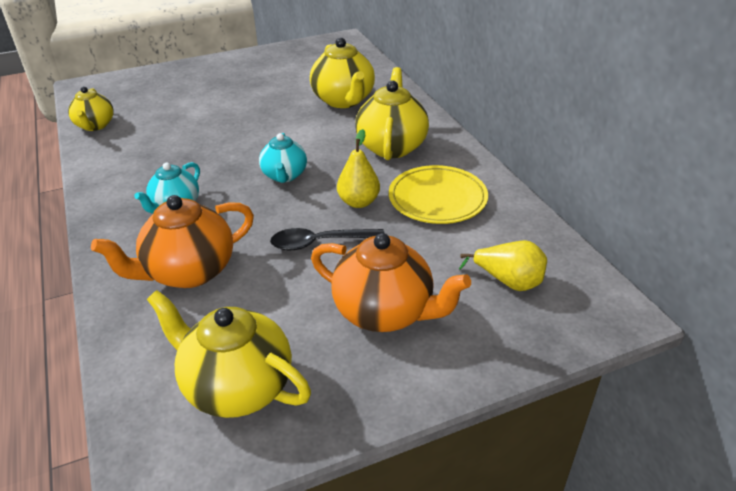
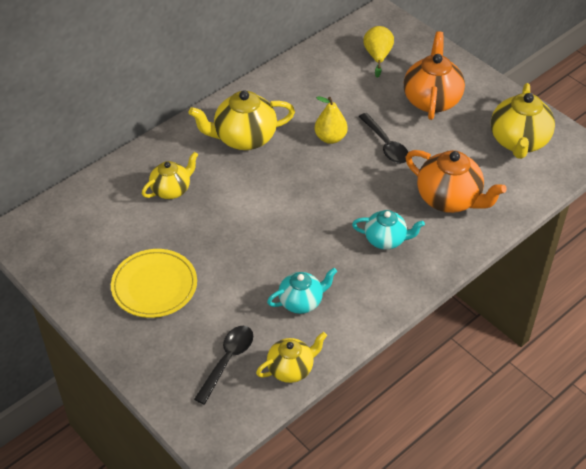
camera: 110 degrees left, 10 degrees up
turquoise teapot [259,133,307,183] -> turquoise teapot moved to [267,268,337,314]
yellow teapot [310,37,375,108] -> yellow teapot [142,152,198,199], size x0.62
yellow plate [389,165,488,224] -> yellow plate moved to [111,249,197,318]
none -> black spoon [194,326,253,404]

